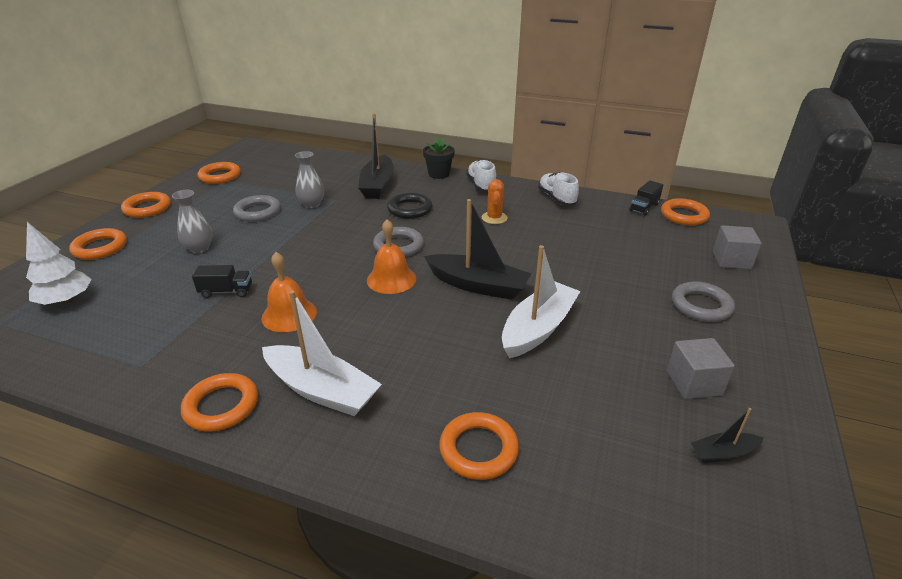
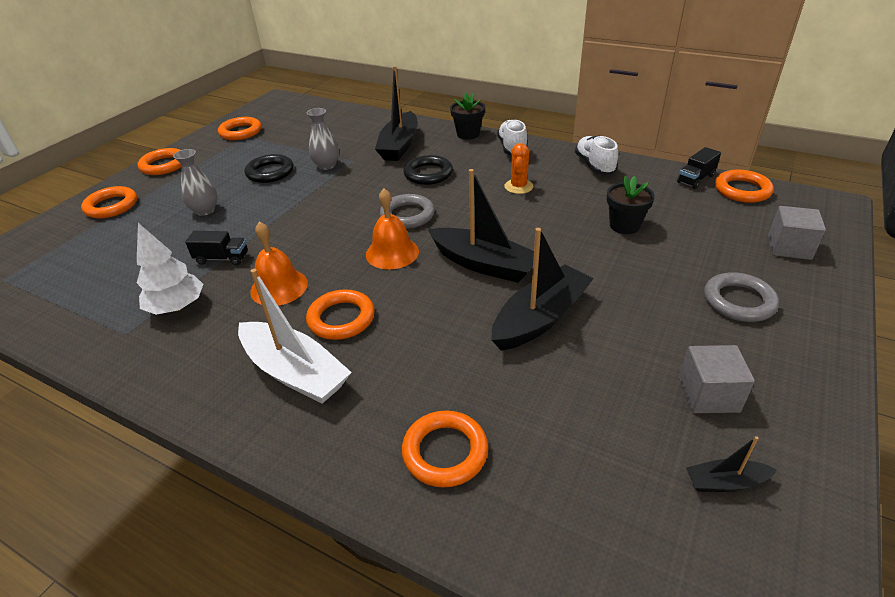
camera: 10 degrees right, 5 degrees up
white tree [26,222,91,305] -> white tree moved to [137,223,203,315]
orange ring [181,373,258,431] -> orange ring moved to [306,289,375,340]
grey ring [233,195,281,222] -> black ring [245,154,294,183]
white boat [502,245,581,358] -> black boat [492,228,594,351]
none -> black flower pot [607,176,655,234]

